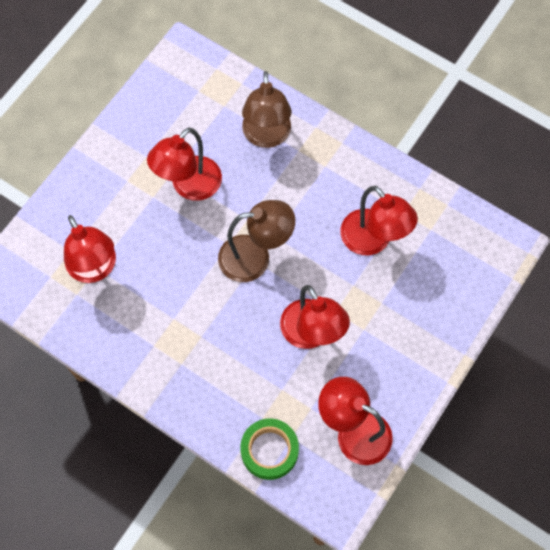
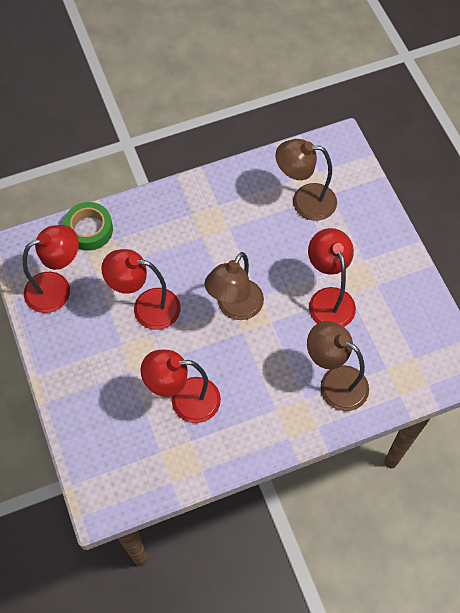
camera: 125 degrees right, 5 degrees down
red lamp [64,215,116,283] -> brown lamp [276,139,337,221]

